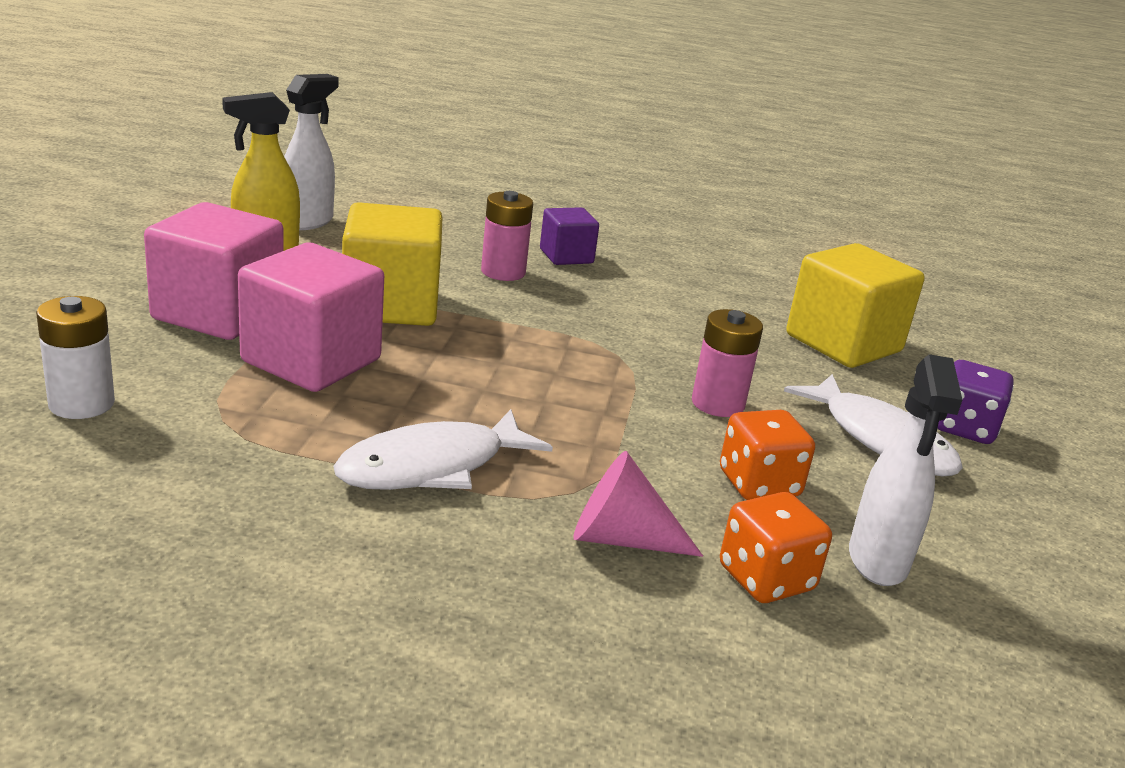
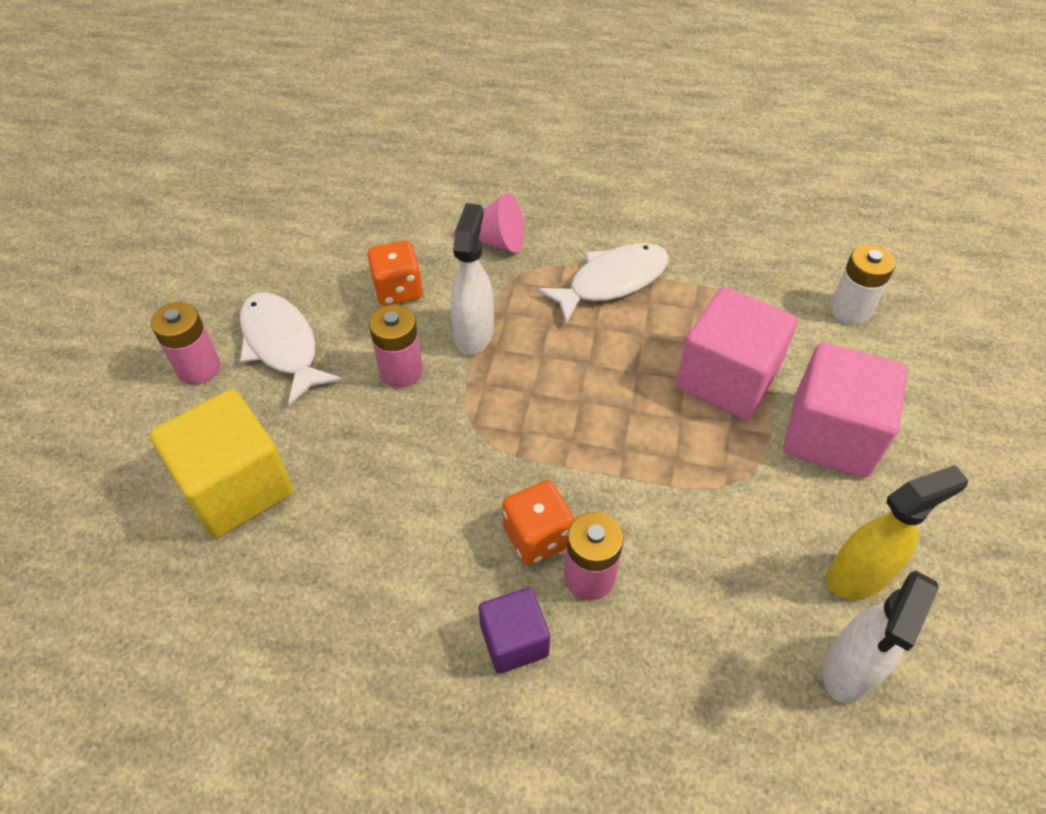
camera: 175 degrees left, 25 degrees up
yellow cube [342,202,442,326] -> none
orange dice [720,492,832,603] -> orange dice moved to [502,480,575,565]
white spray bottle [849,354,962,586] -> white spray bottle moved to [451,203,494,355]
purple dice [937,360,1014,444] -> pink battery [151,302,220,385]

